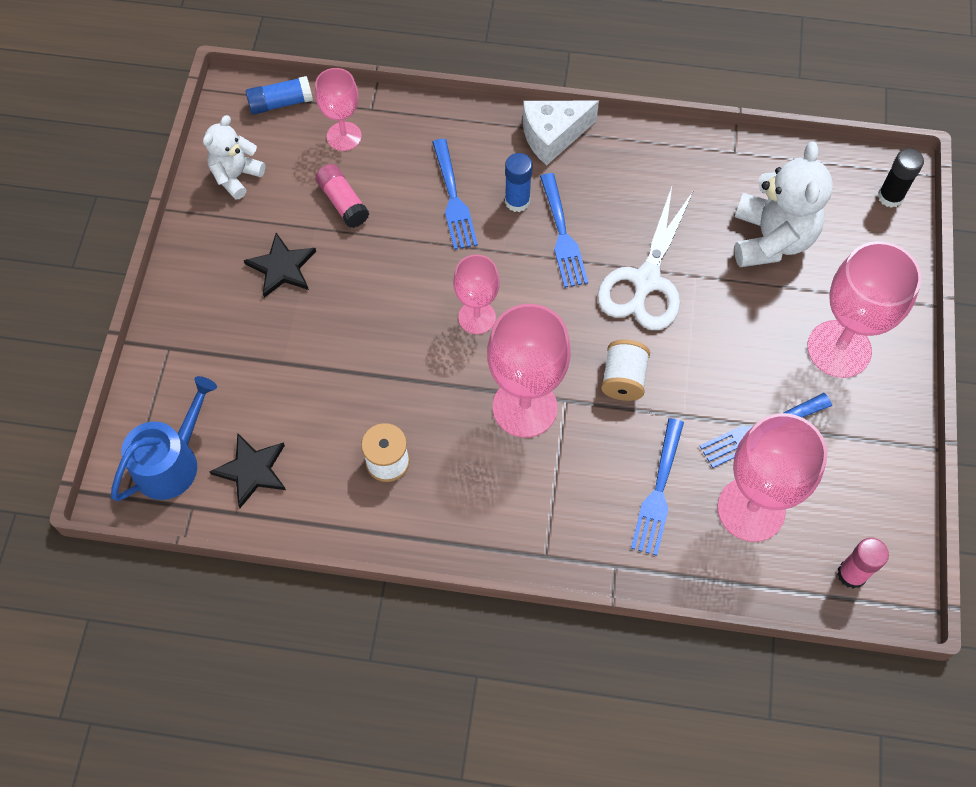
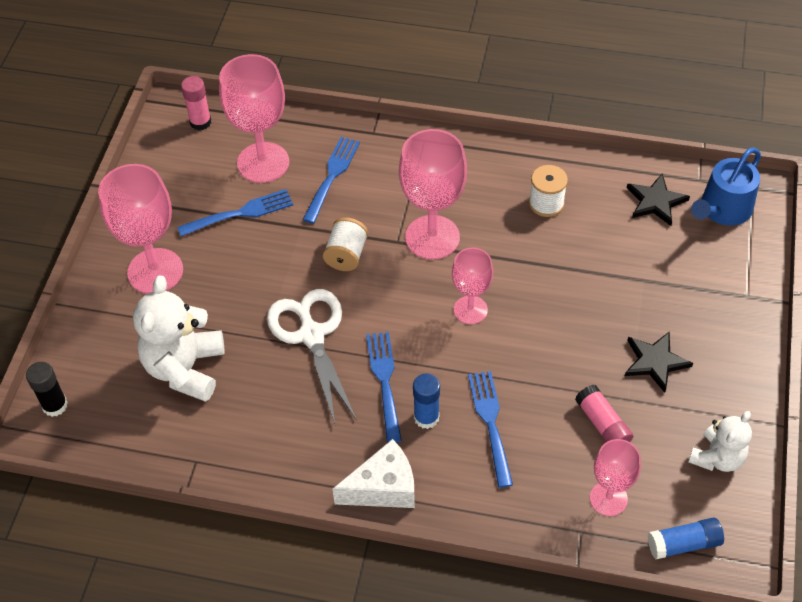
camera: 175 degrees left, 10 degrees down
white scissors [598,187,694,330] -> white scissors turned 45 degrees counterclockwise [267,289,357,424]

